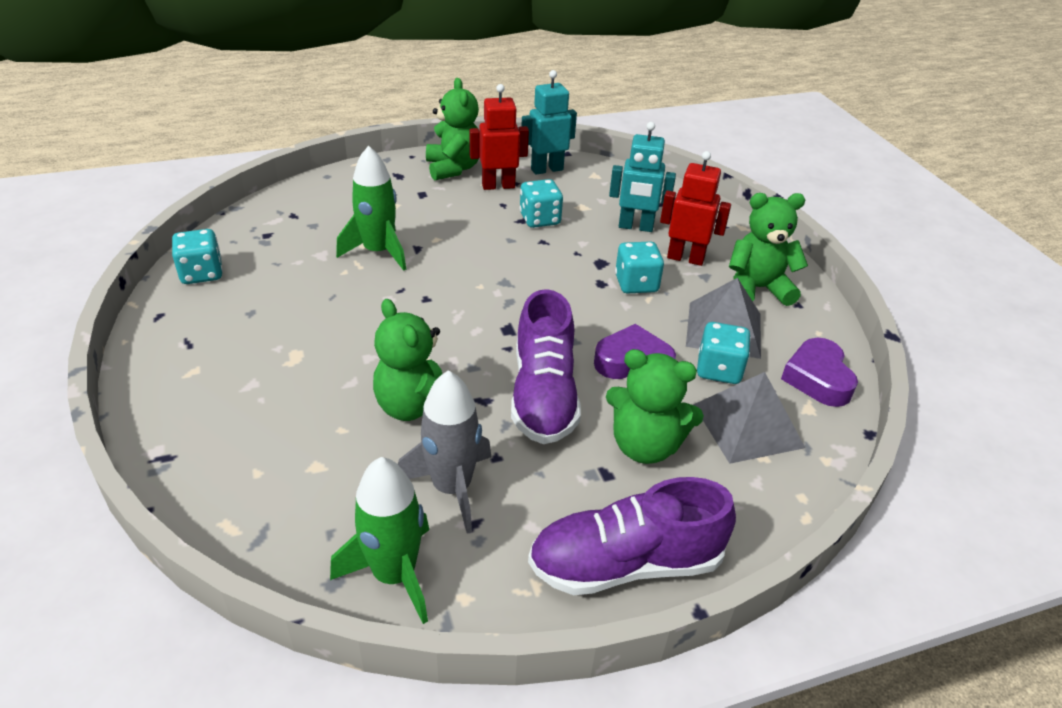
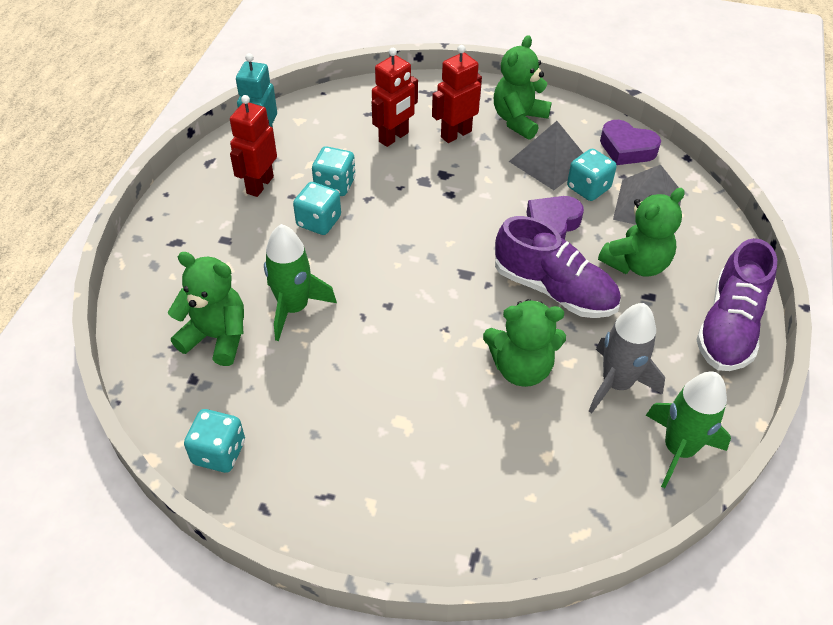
camera: 55 degrees left, 10 degrees up
green teddy bear [426,78,480,181] -> green teddy bear moved to [168,252,244,366]
turquoise robot [609,122,676,232] -> red robot [372,48,418,147]
turquoise dice [615,241,664,294] -> turquoise dice moved to [293,182,341,235]

